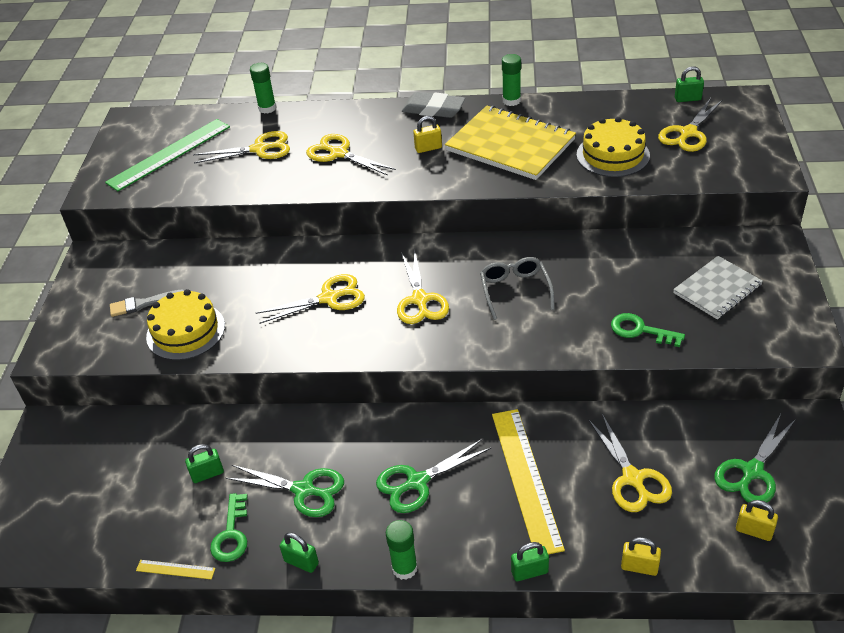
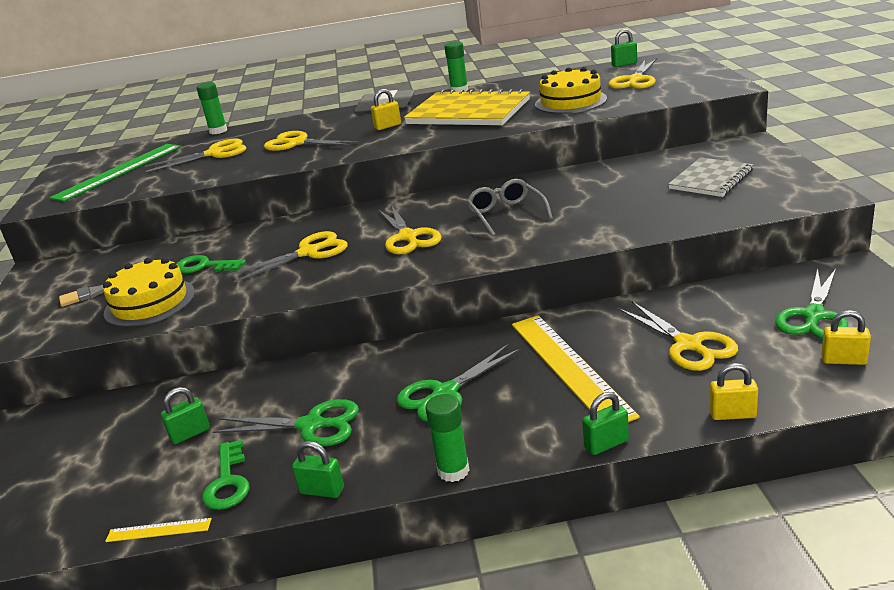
camera: 10 degrees left, 15 degrees down
green key [611,313,685,347] -> green key moved to [176,255,246,273]

